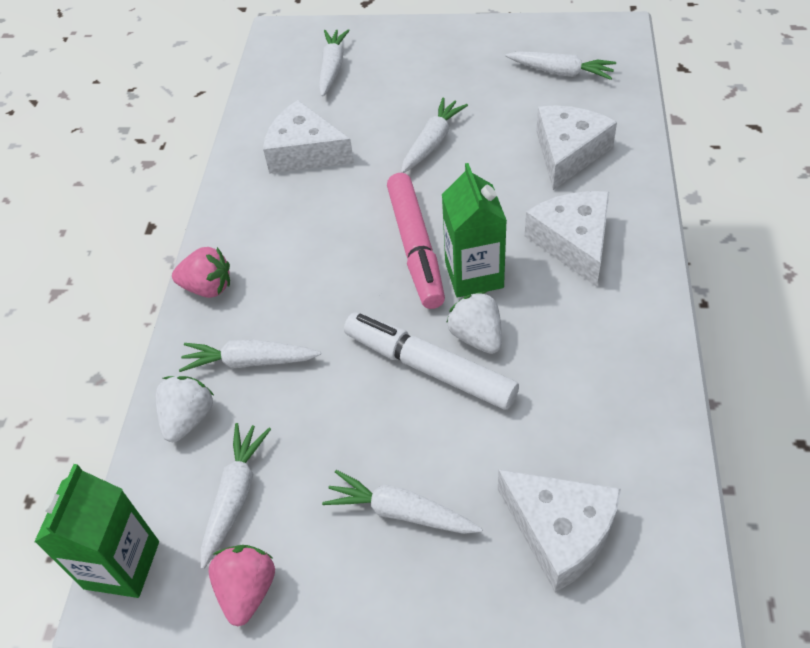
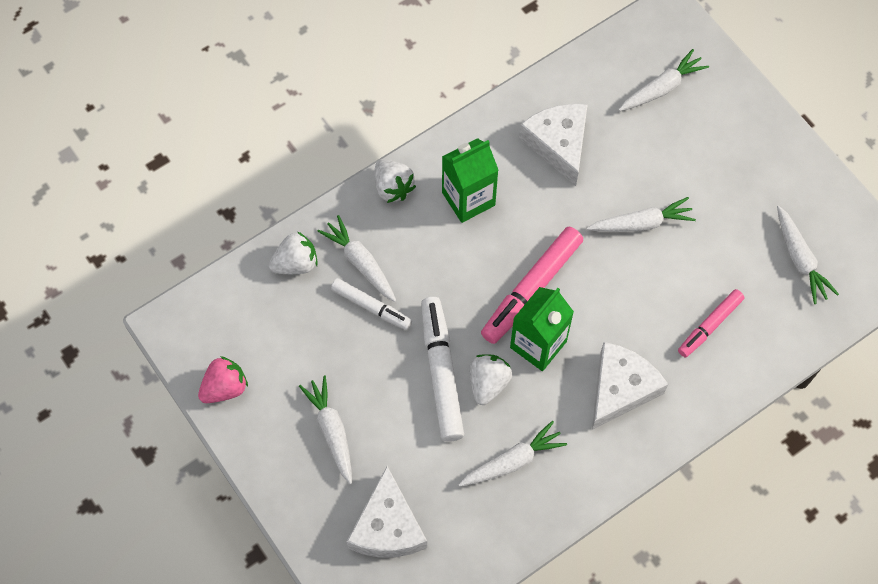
camera: 45 degrees right, 15 degrees up
green carton [34,464,159,598] -> green carton moved to [442,138,498,223]
pink strawberry [172,247,230,298] -> white strawberry [375,160,416,203]
white carrot [201,423,271,569] -> white carrot moved to [458,421,567,487]
white cheese [536,105,617,190] -> pink marker [678,289,744,357]
none -> white marker [331,278,412,330]

